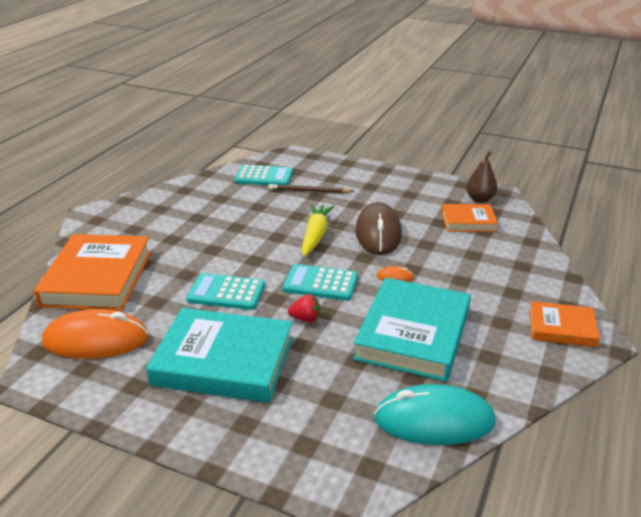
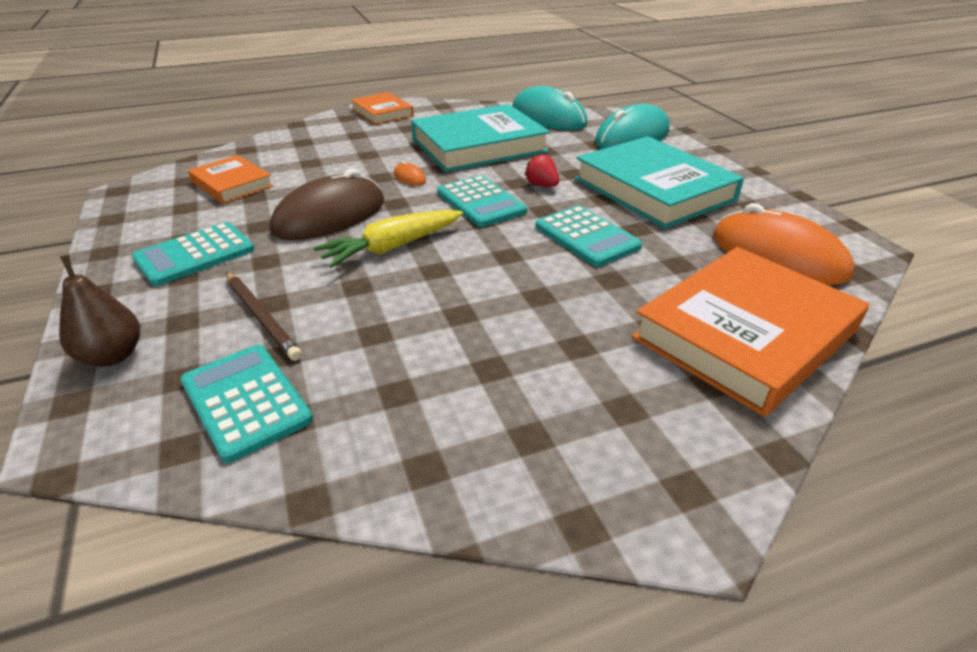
camera: 135 degrees left, 5 degrees up
brown pear [466,152,498,203] -> brown pear moved to [59,255,140,367]
none -> turquoise calculator [132,222,255,286]
none -> turquoise mouse [595,104,670,149]

